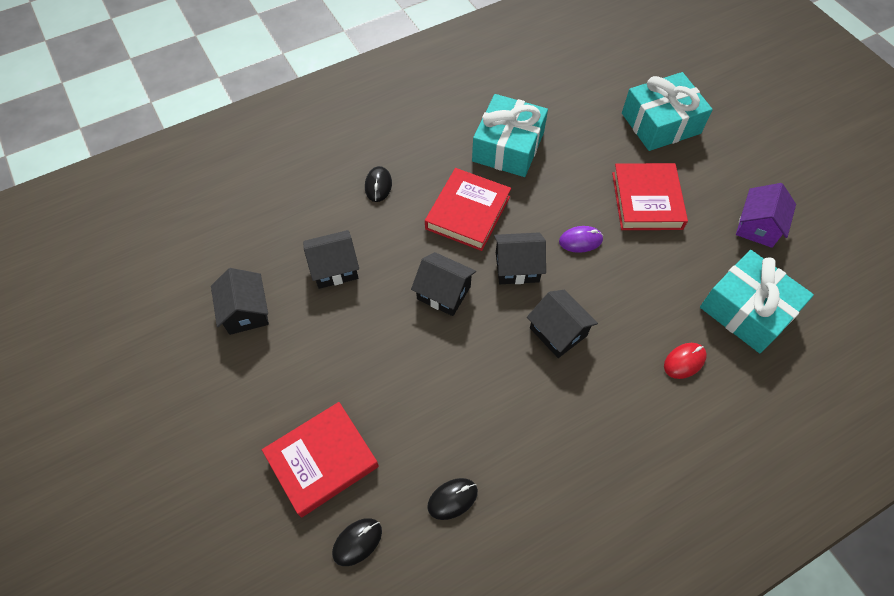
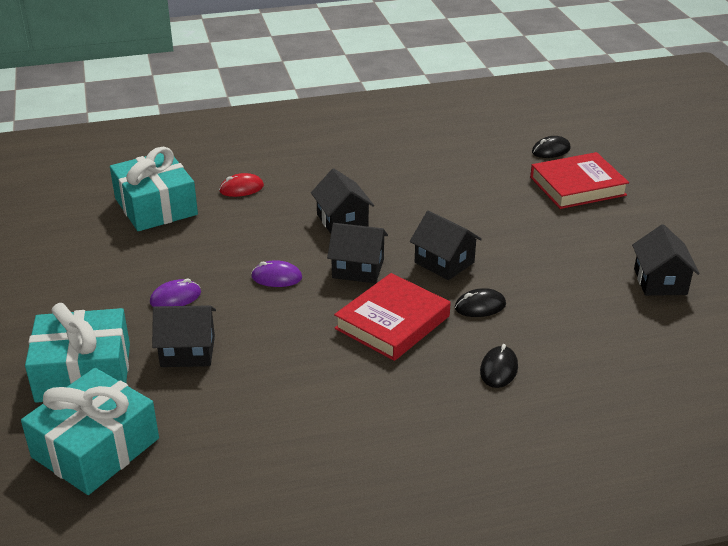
camera: 165 degrees left, 25 degrees down
black house [303,230,359,289] -> black house moved to [152,305,216,367]
black mouse [427,478,478,520] -> black mouse moved to [455,288,506,317]
turquoise gift [472,94,548,177] -> turquoise gift moved to [21,368,159,495]
red book [612,163,688,230] -> purple mouse [150,279,201,307]
purple house [736,183,796,248] -> none

